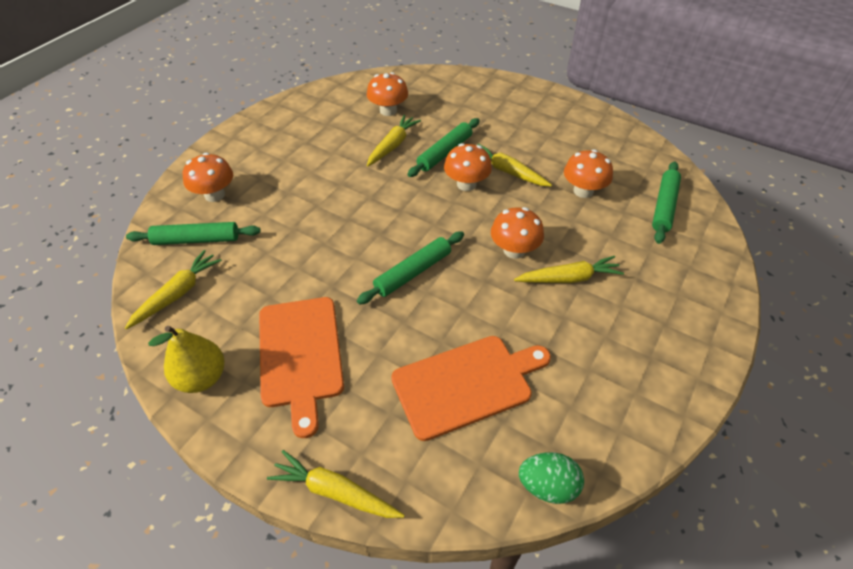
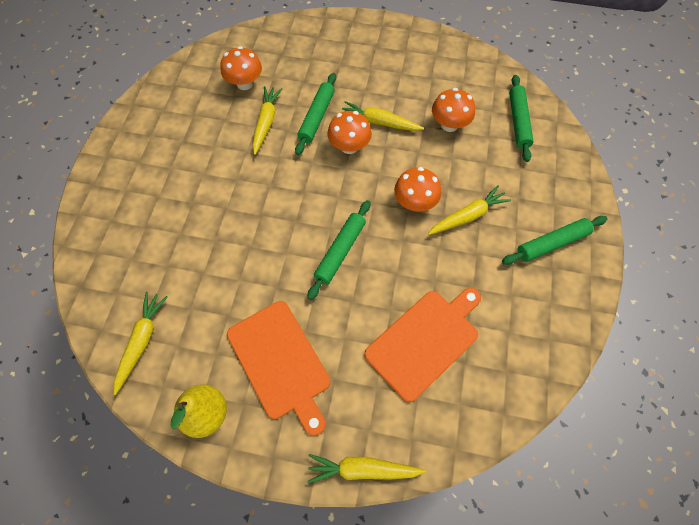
camera: 20 degrees left, 15 degrees up
green rolling pin [126,222,261,245] -> green rolling pin moved to [502,216,607,265]
orange mushroom [183,153,233,202] -> none
green egg [519,452,584,504] -> none

